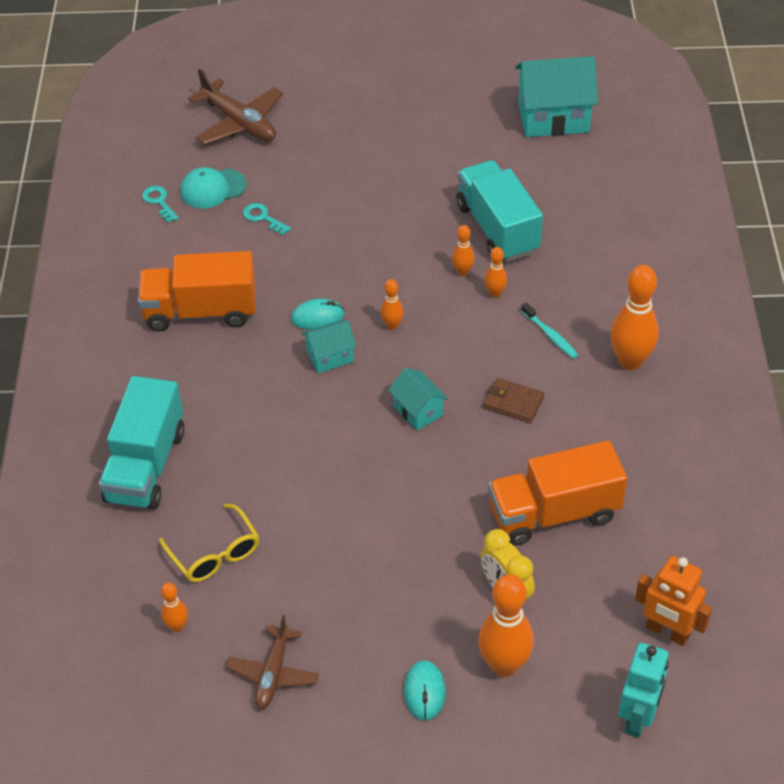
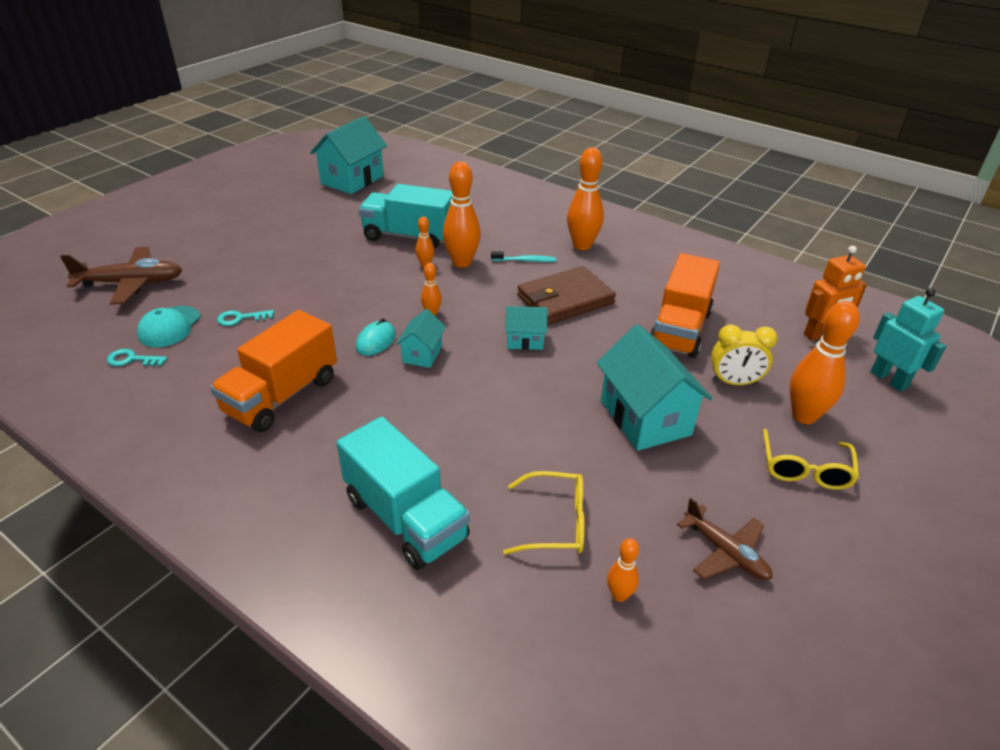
camera: 55 degrees left, 10 degrees down
turquoise mouse [404,660,446,721] -> yellow glasses [763,429,859,490]
brown wallet [483,378,544,423] -> brown wallet [517,266,616,325], size x1.87
orange bowling pin [485,247,507,298] -> orange bowling pin [443,161,481,268], size x2.01
none -> turquoise house [597,324,712,451]

